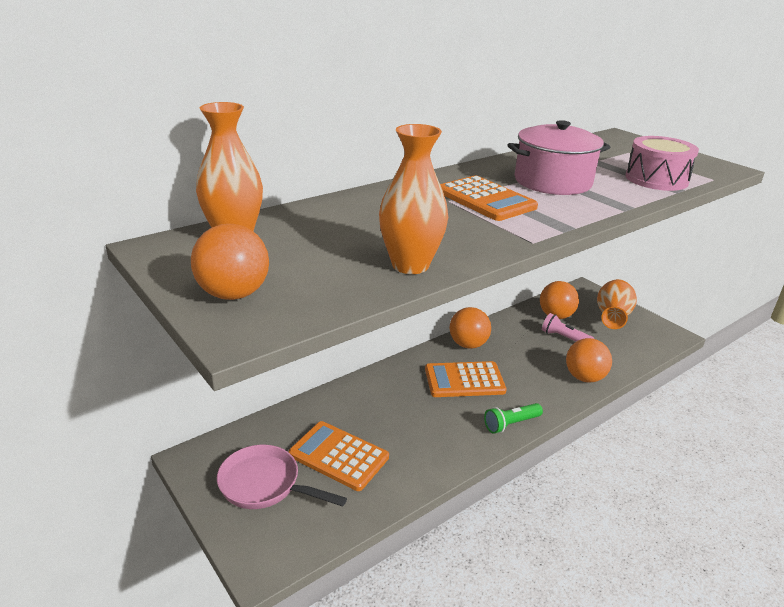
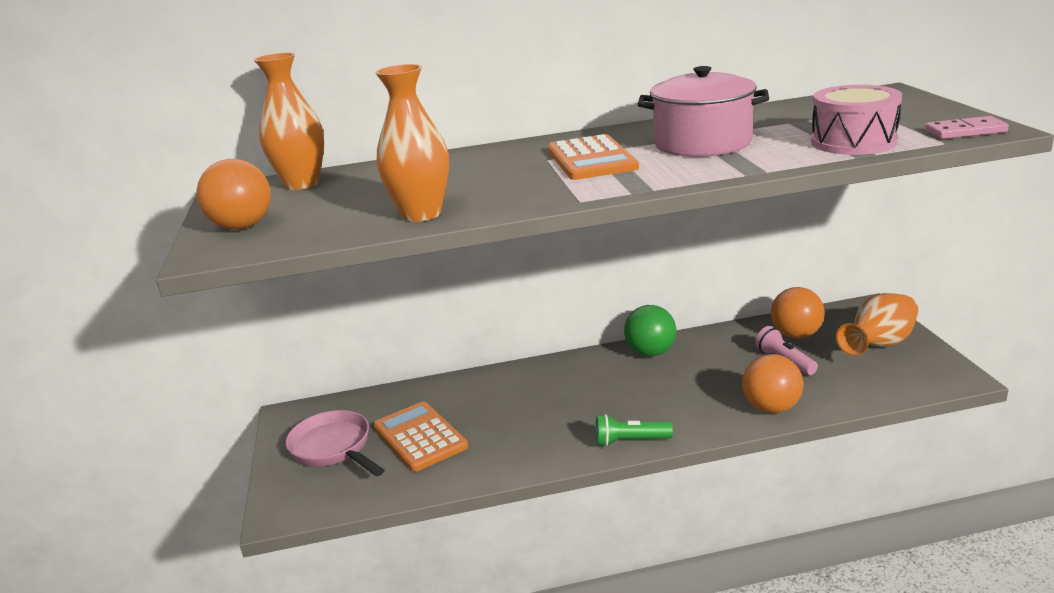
camera: 30 degrees right, 5 degrees down
orange calculator [425,361,507,397] -> none
orange ball [450,307,491,349] -> green ball [624,305,676,356]
none -> pink domino [925,116,1009,139]

